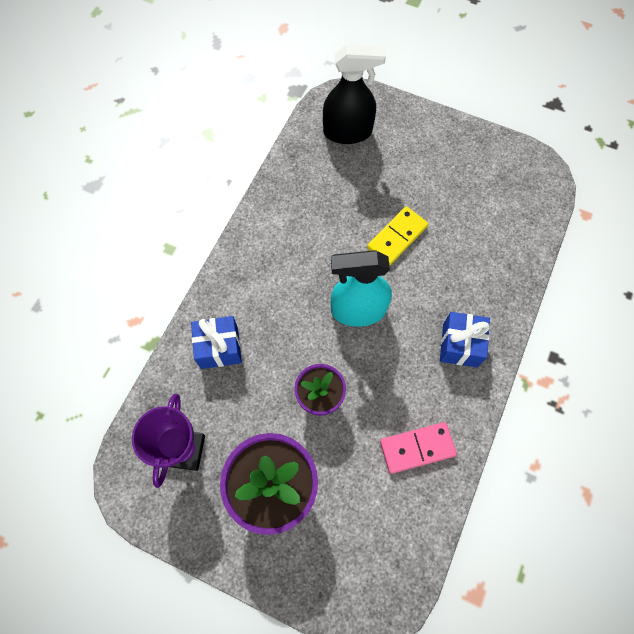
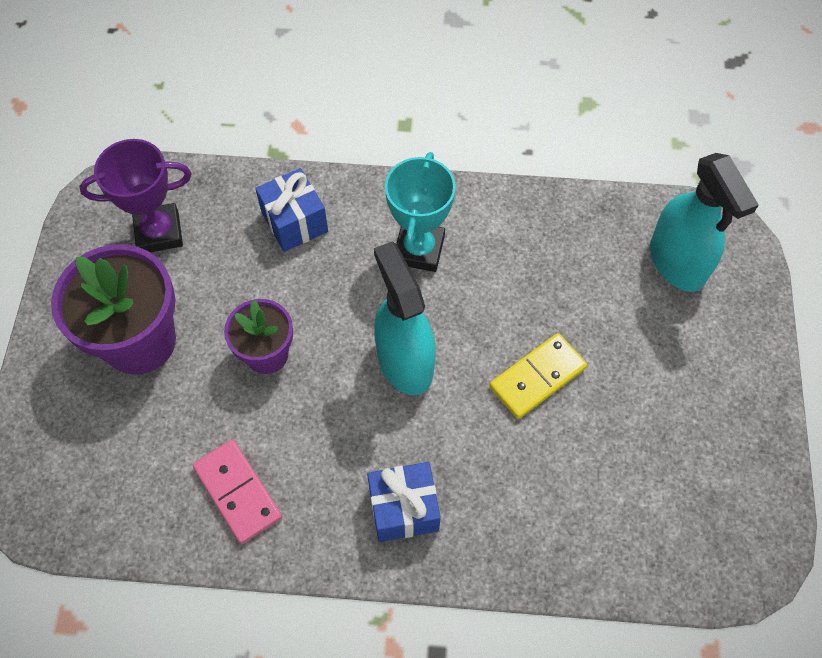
camera: 70 degrees right, 5 degrees down
black spray bottle [323,45,386,144] -> turquoise spray bottle [650,153,759,292]
yellow domino [367,206,428,265] -> yellow domino turned 60 degrees counterclockwise [489,333,587,419]
none -> turquoise trophy [385,152,456,272]

